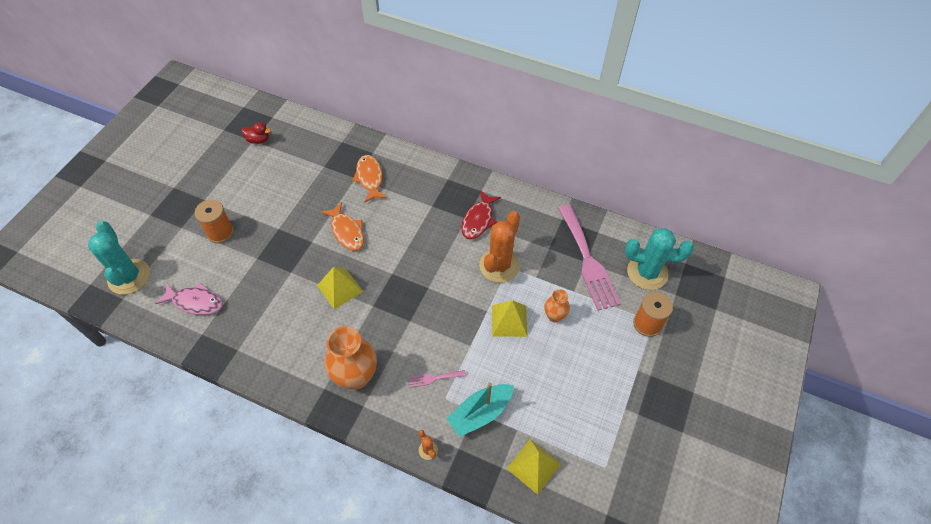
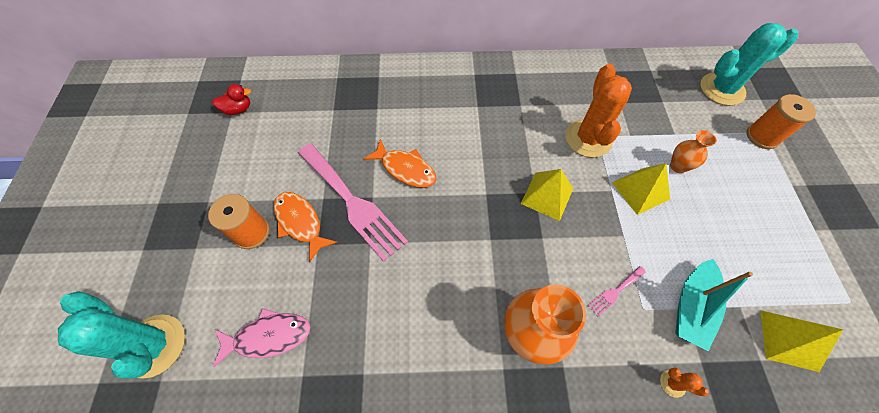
camera: 25 degrees left, 5 degrees up
yellow pyramid [317,267,363,309] -> yellow pyramid moved to [521,169,573,221]
orange fish [352,155,387,203] -> orange fish moved to [274,192,337,262]
red fish [461,190,501,239] -> none
pink fork [558,205,621,311] -> pink fork moved to [298,143,408,262]

